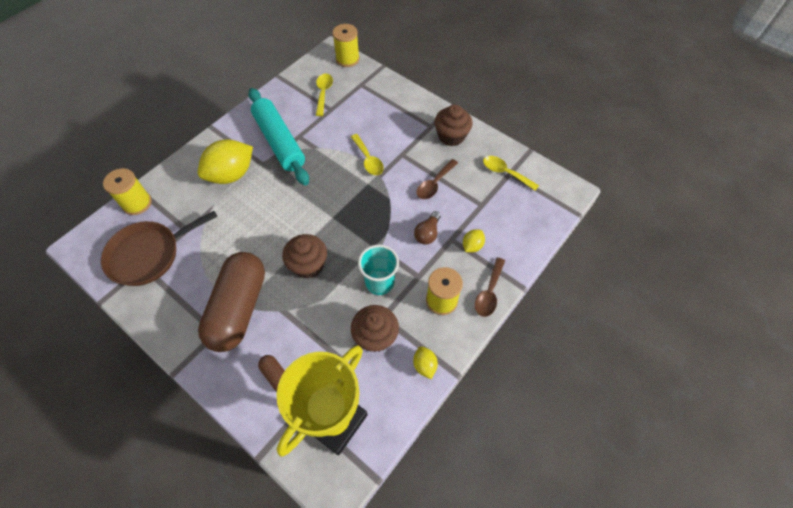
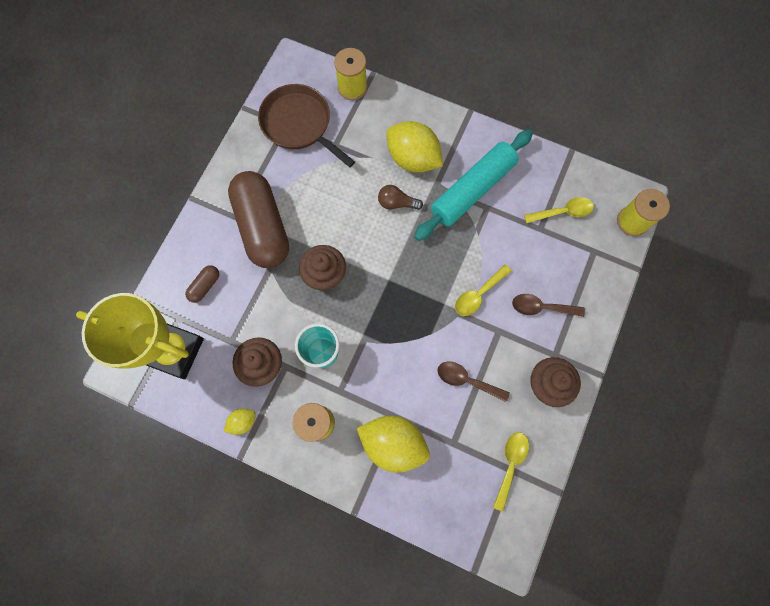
camera: 75 degrees right, 15 degrees up
brown capsule [198,252,265,352] -> brown capsule turned 75 degrees clockwise [228,171,289,268]
brown light bulb [414,211,441,245] -> brown light bulb moved to [378,185,423,210]
yellow lemon [463,229,485,252] -> yellow lemon [357,416,430,473], size x2.13
brown spoon [475,257,505,317] -> brown spoon moved to [512,294,585,317]

